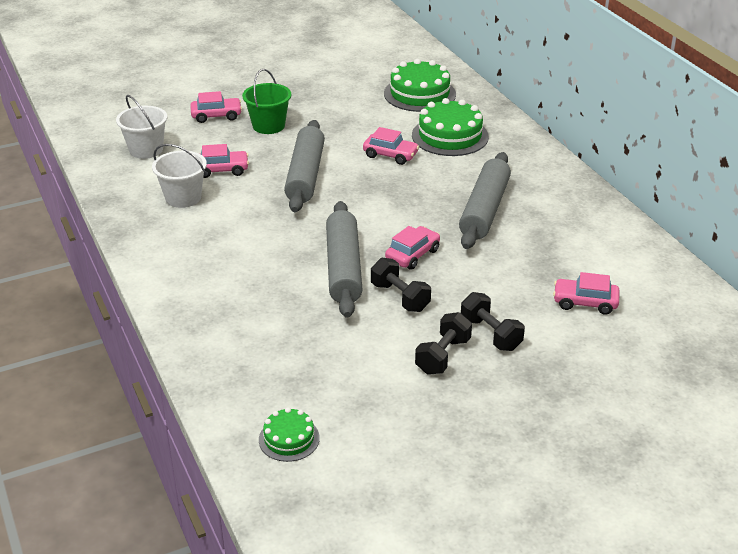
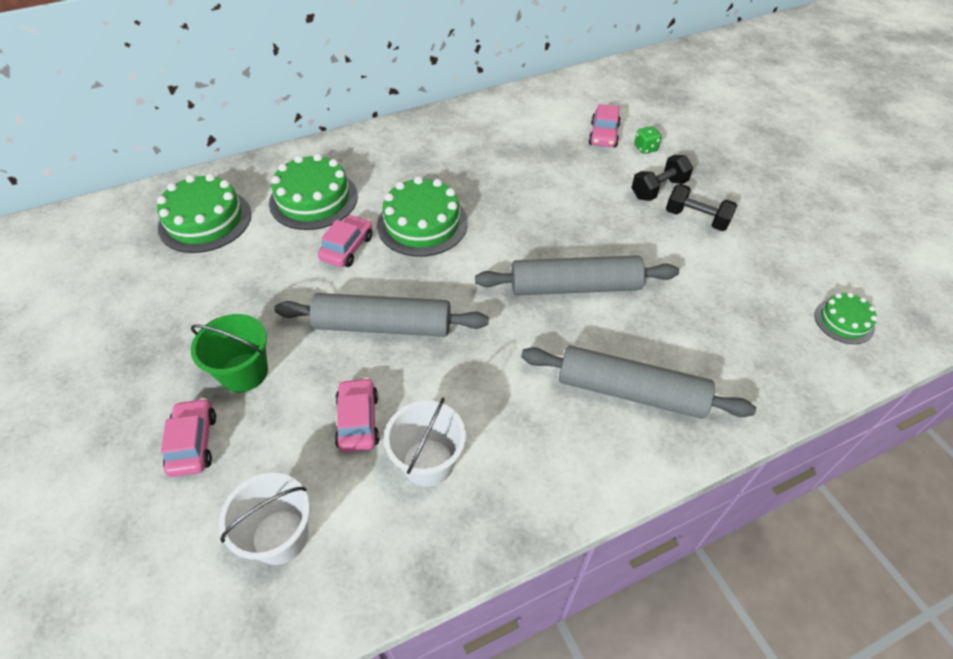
camera: 90 degrees left, 15 degrees up
black dumbbell [371,258,431,312] -> none
pink car [385,226,440,270] -> none
grey rolling pin [459,152,511,249] -> grey rolling pin moved to [521,345,756,419]
none -> green cake [377,176,468,257]
none -> green dice [634,126,662,154]

